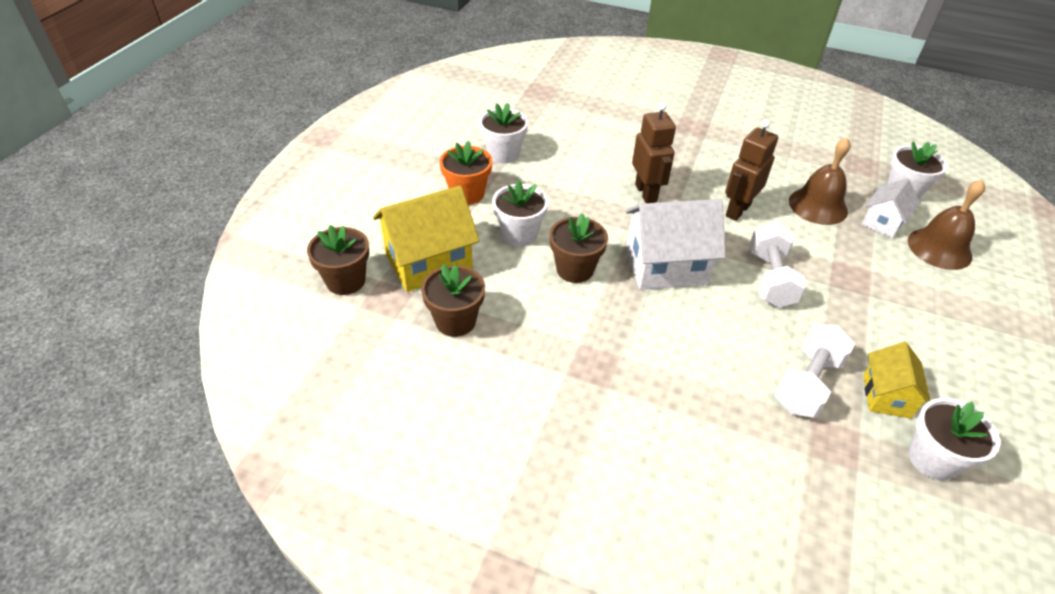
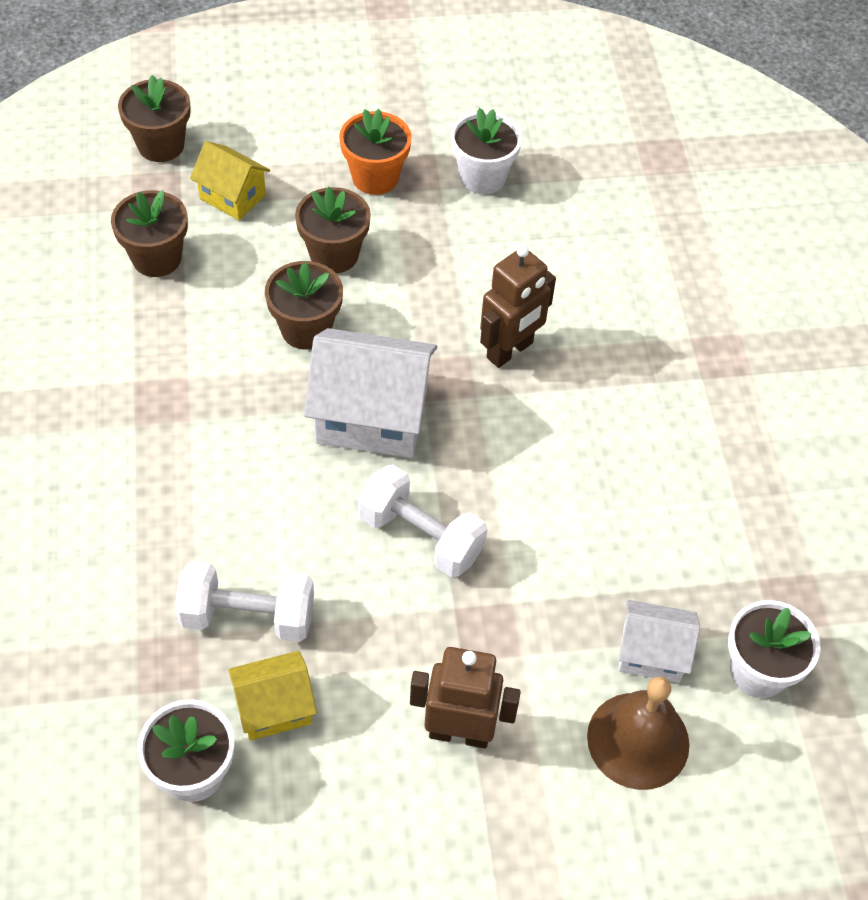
camera: 60 degrees right, 10 degrees up
yellow house [373,186,479,292] -> yellow house [190,141,270,220], size x0.57
white flower pot [492,180,548,247] -> brown flower pot [295,186,371,273]
white house [625,199,726,290] -> white house turned 45 degrees counterclockwise [304,328,437,458]
brown robot [725,120,778,221] -> brown robot moved to [410,647,521,748]
white dumbbell [749,222,807,308] -> white dumbbell turned 60 degrees clockwise [358,464,487,577]
brown bell [789,138,851,225] -> none

